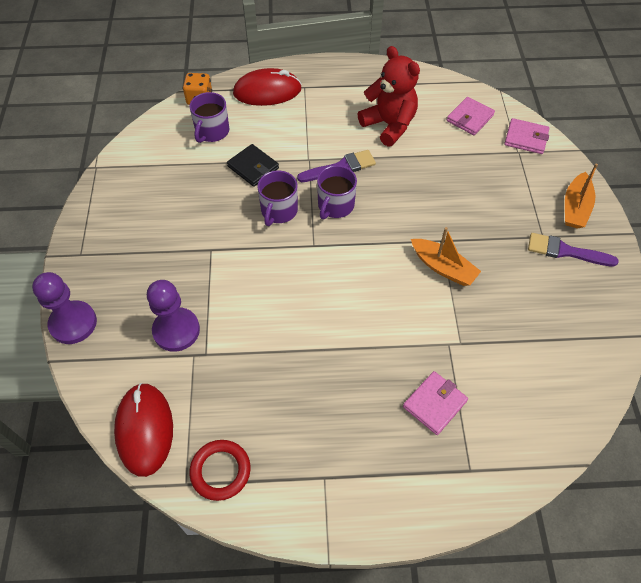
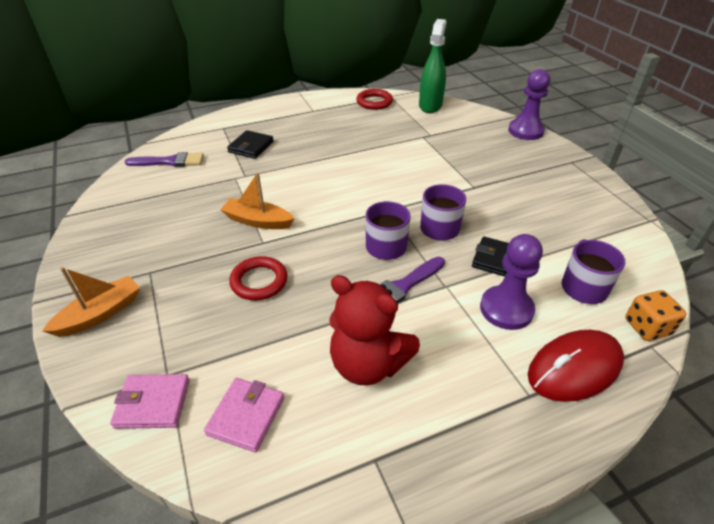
camera: 160 degrees right, 15 degrees down
red mouse [114,383,173,477] -> green spray bottle [419,19,447,113]
purple pawn [147,280,200,352] -> purple pawn moved to [480,234,543,330]
pink wallet [403,371,468,435] -> black wallet [227,130,274,159]
purple brush [528,233,619,267] -> purple brush moved to [125,152,204,167]
orange boat [565,163,598,229] -> orange boat turned 45 degrees clockwise [42,267,140,337]
none -> red ring [229,256,287,300]

